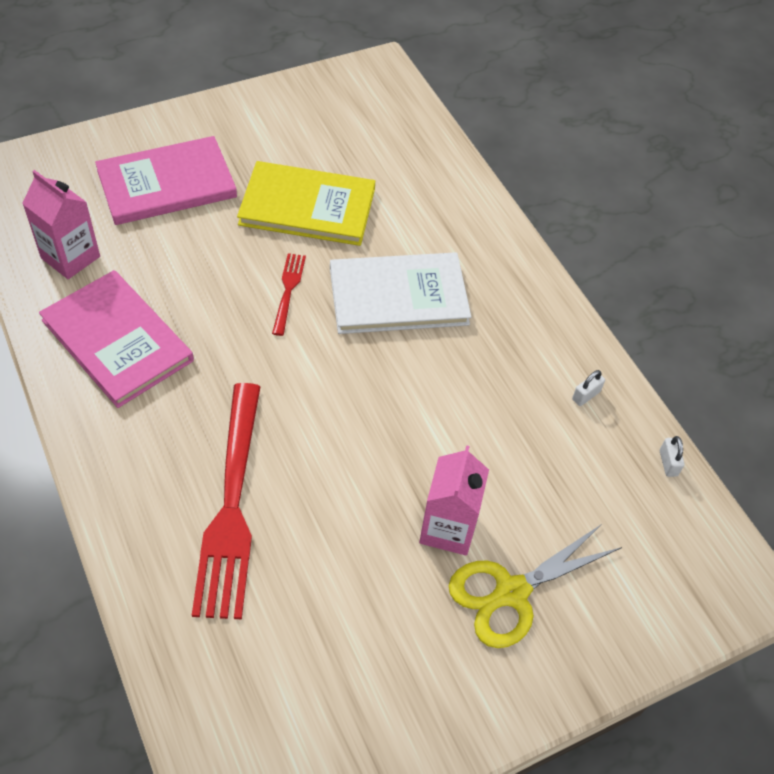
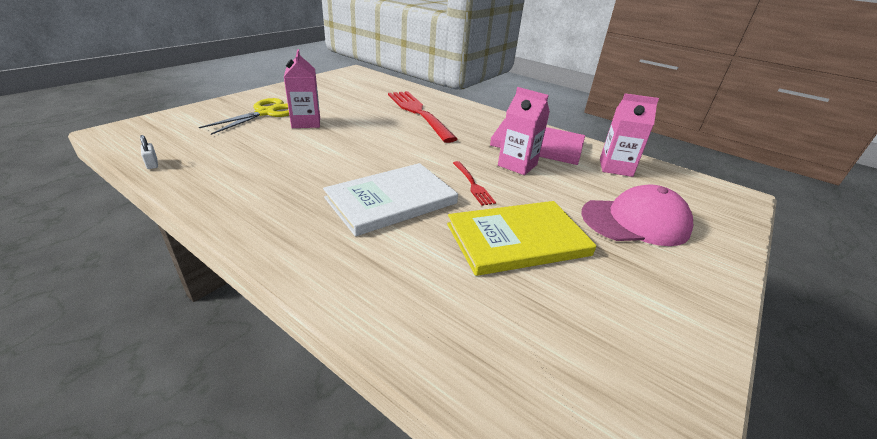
camera: 155 degrees right, 20 degrees down
pink book [95,136,237,225] -> pink cap [581,184,693,246]
white padlock [572,370,605,406] -> none
none -> pink carton [498,87,550,175]

